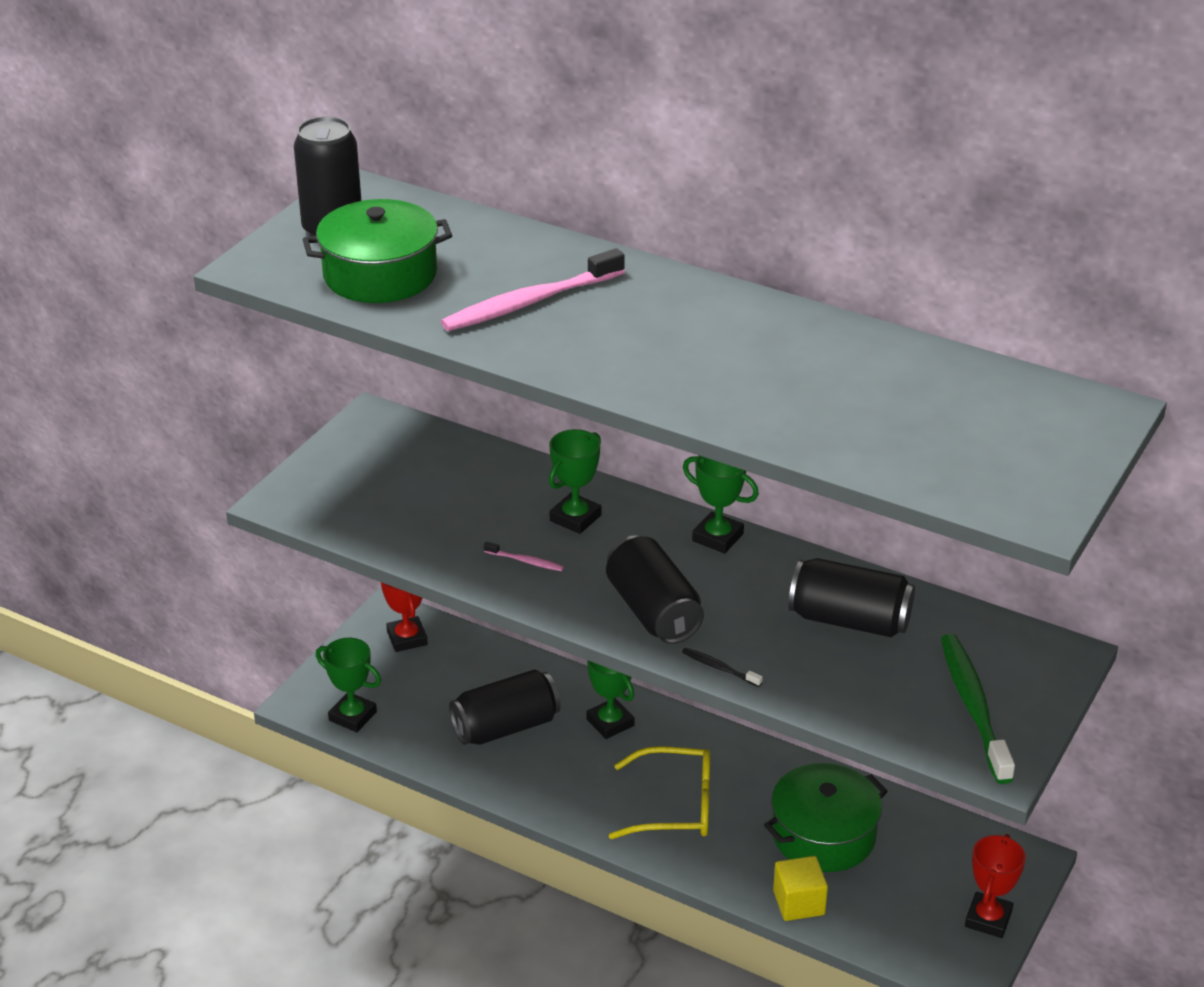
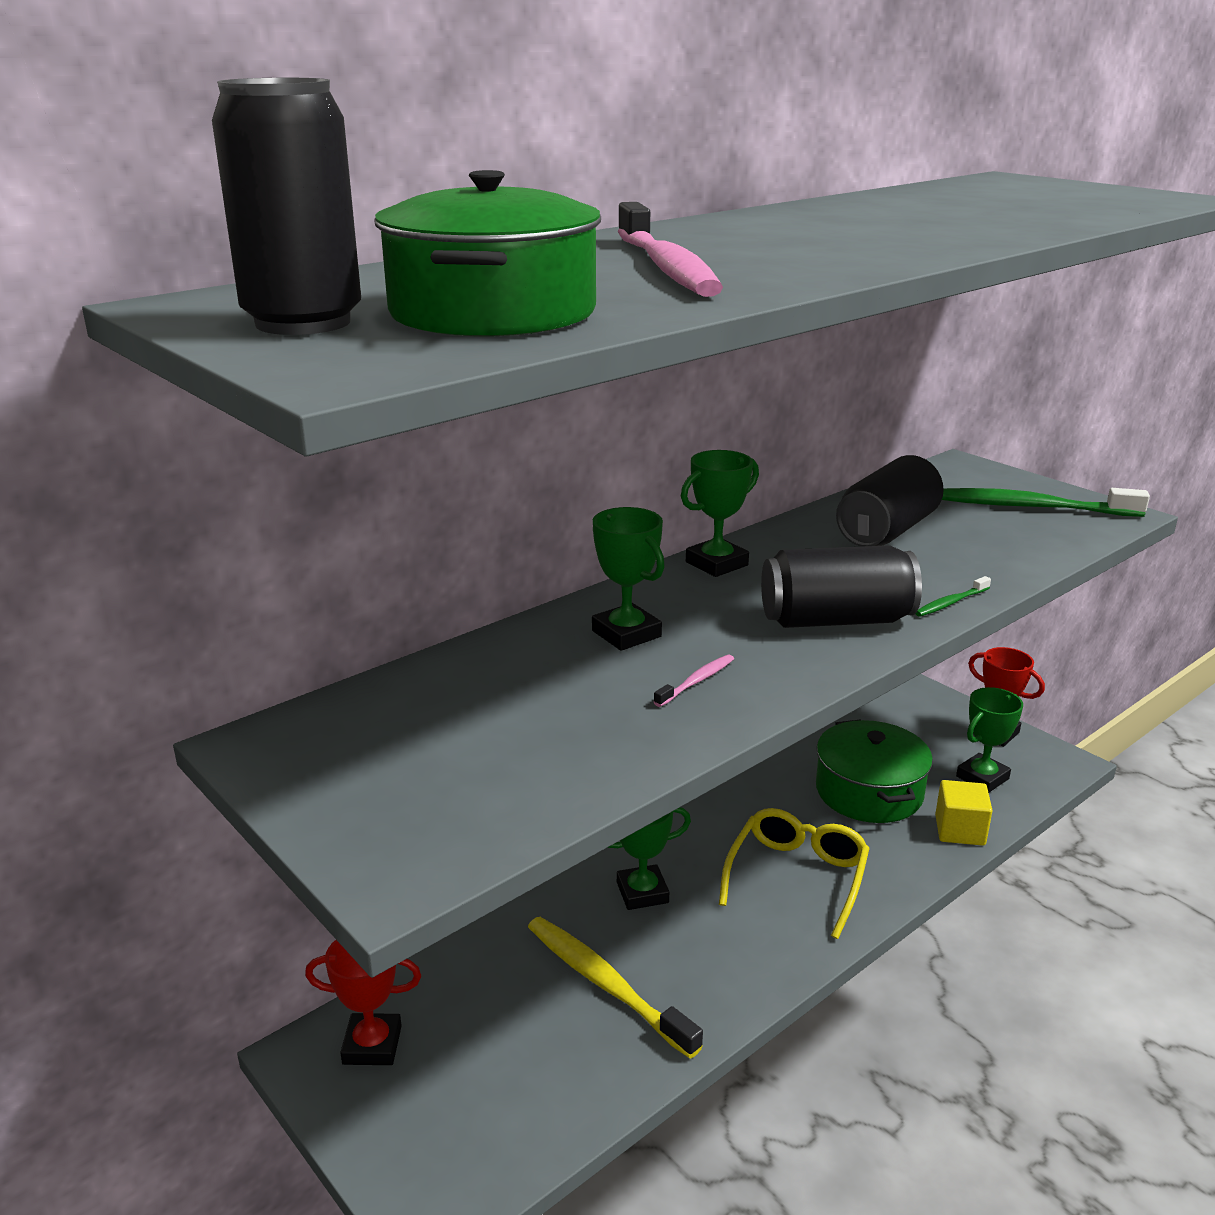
camera: 70 degrees left, 10 degrees down
green trophy [316,638,381,732] -> green trophy moved to [956,687,1023,793]
black can [449,669,561,745] -> yellow toothbrush [528,917,703,1058]
black toothbrush [682,648,763,687] -> green toothbrush [916,576,991,617]

